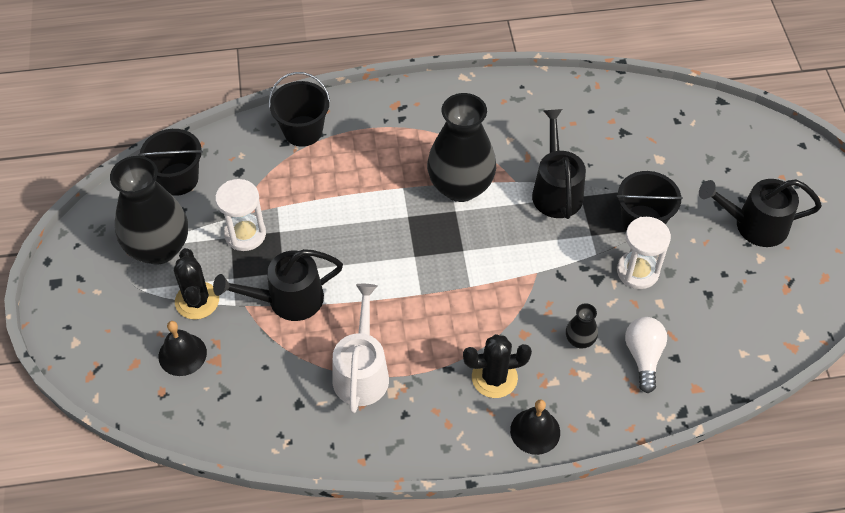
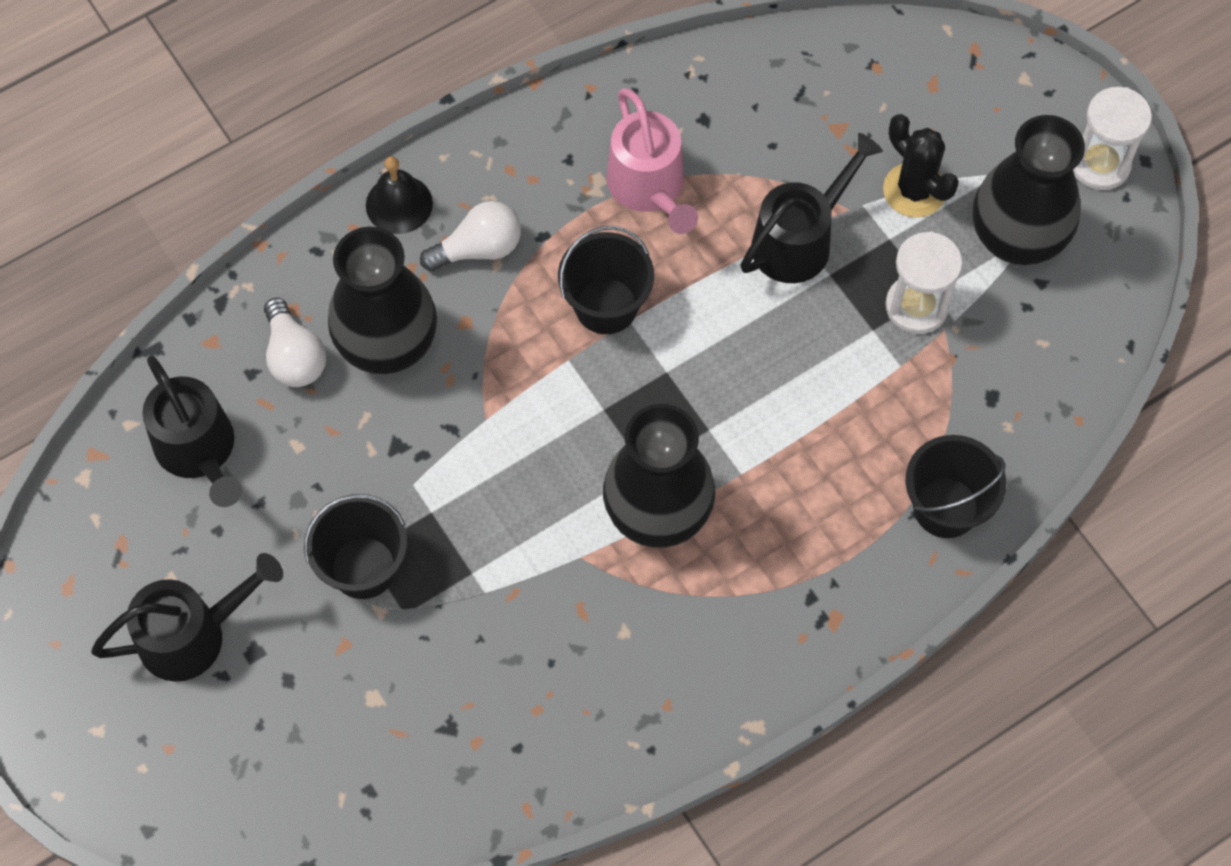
camera: 155 degrees right, 10 degrees up
black bucket [138,129,203,196] -> black bucket moved to [558,226,654,334]
black bell [158,321,207,376] -> none
white watering can [333,284,389,413] -> pink watering can [607,88,698,234]
black cactus [463,334,532,398] -> white light bulb [420,201,521,272]
black watering can [532,109,586,219] -> black watering can moved to [142,356,242,507]
black vase [566,303,598,349] -> black vase [328,227,437,374], size x2.30
white hourglass [617,217,671,289] -> white hourglass moved to [1073,87,1152,190]

